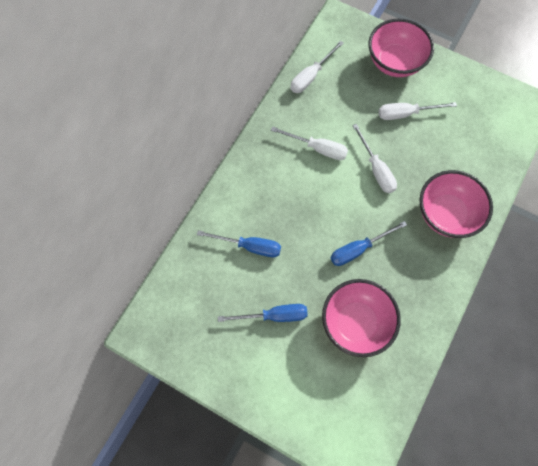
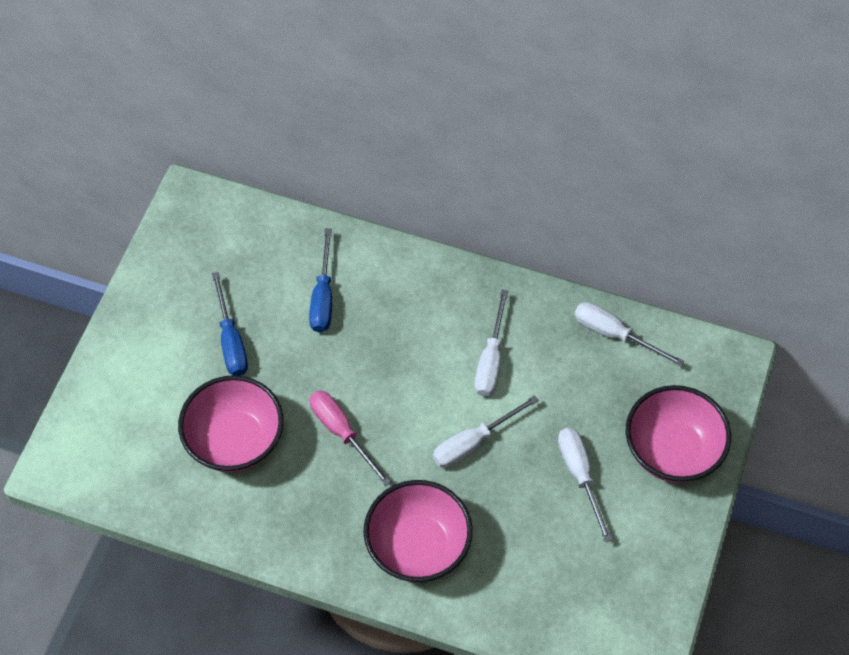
camera: 80 degrees right, 10 degrees down
blue screwdriver [330,221,407,266] -> pink screwdriver [310,390,391,486]

